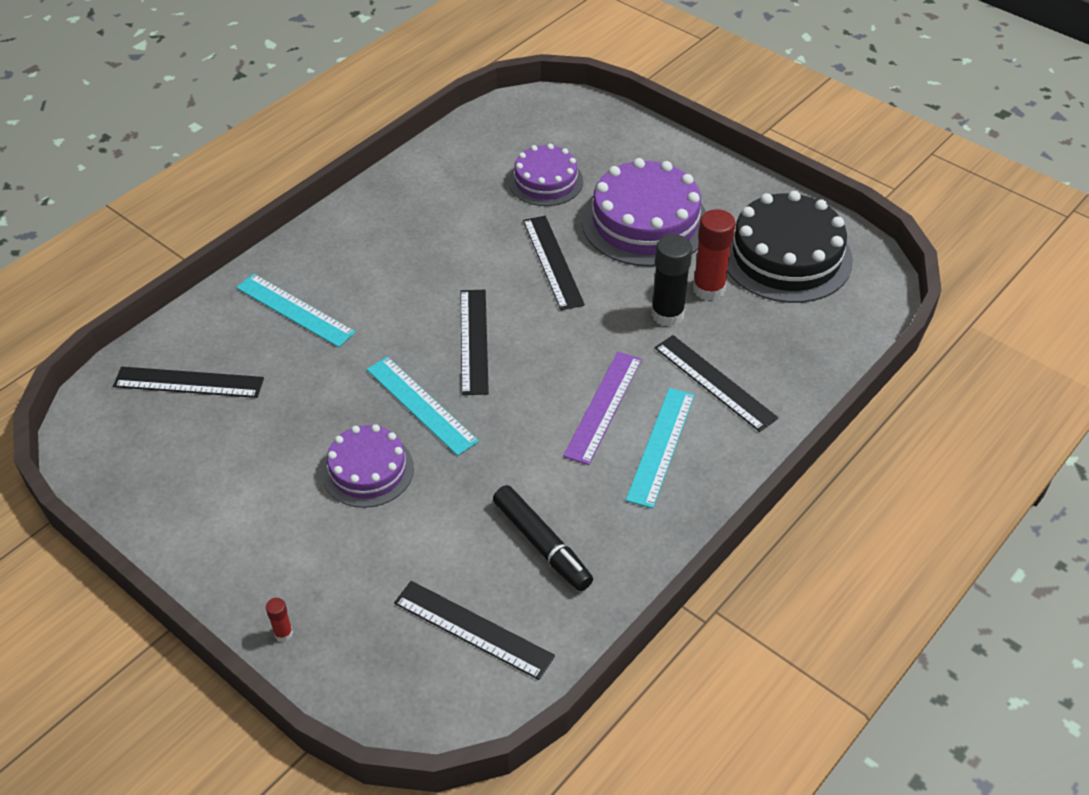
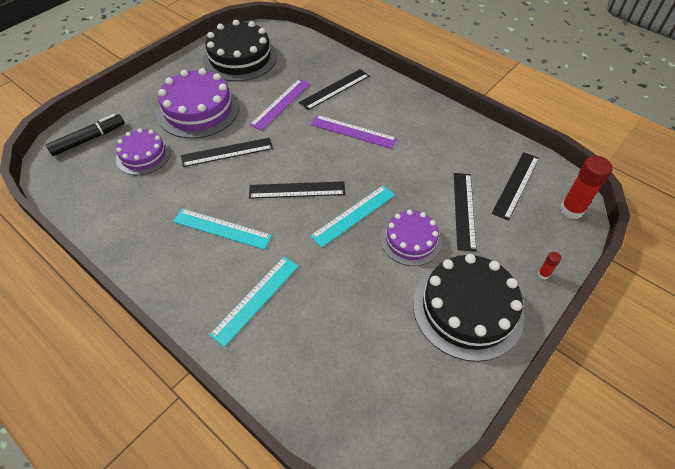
camera: 90 degrees left, 5 degrees up
black ruler [113,367,264,398] -> black ruler moved to [454,173,477,252]
black marker [493,485,593,591] -> black marker moved to [46,114,125,156]
turquoise ruler [626,388,695,509] -> turquoise ruler moved to [173,208,272,250]
black glue stick [651,234,692,326] -> purple ruler [250,79,311,131]
red glue stick [693,209,736,301] -> red glue stick moved to [560,156,612,219]
none -> black cake [413,254,524,362]

